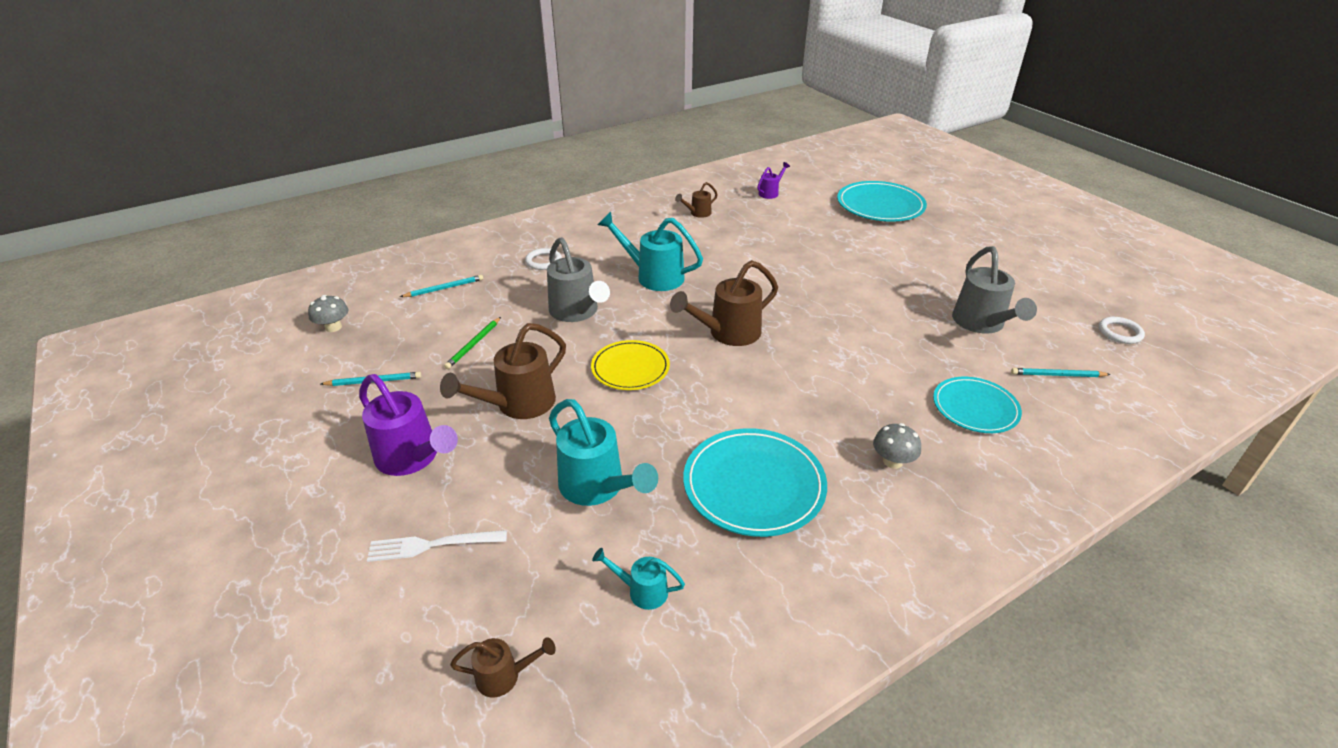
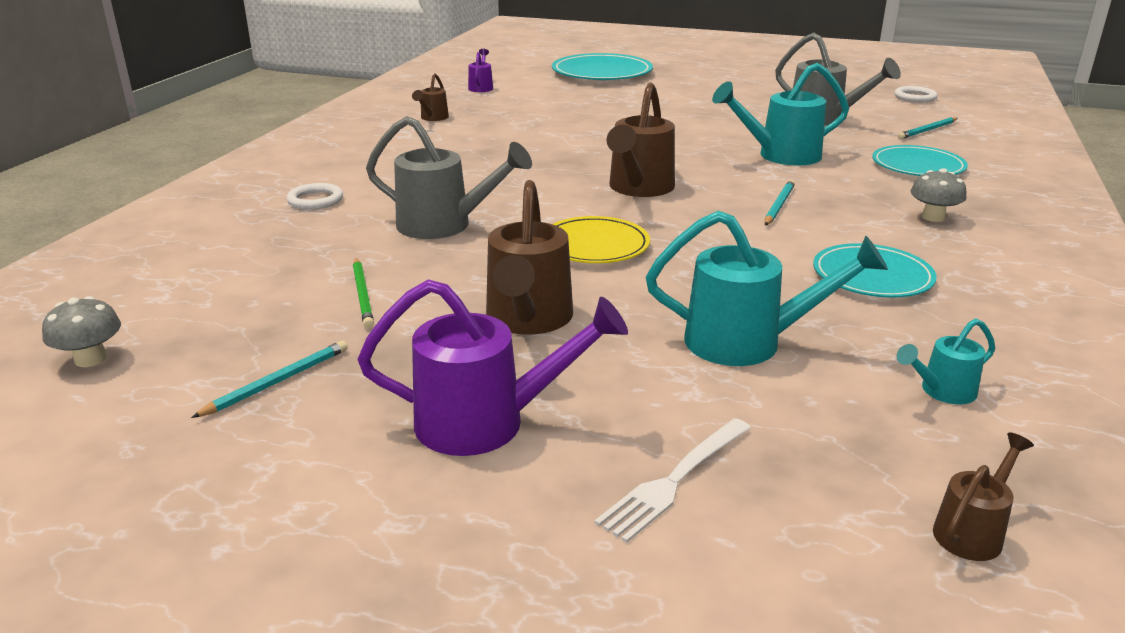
camera: 40 degrees left, 10 degrees down
turquoise pencil [400,275,483,297] -> turquoise pencil moved to [765,180,795,226]
turquoise watering can [598,212,703,291] -> turquoise watering can moved to [712,63,849,166]
turquoise plate [683,428,827,537] -> turquoise plate [813,243,937,298], size x0.66

